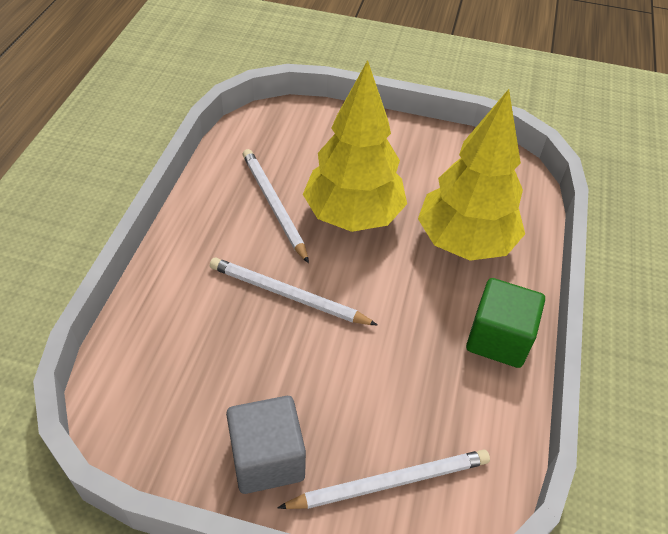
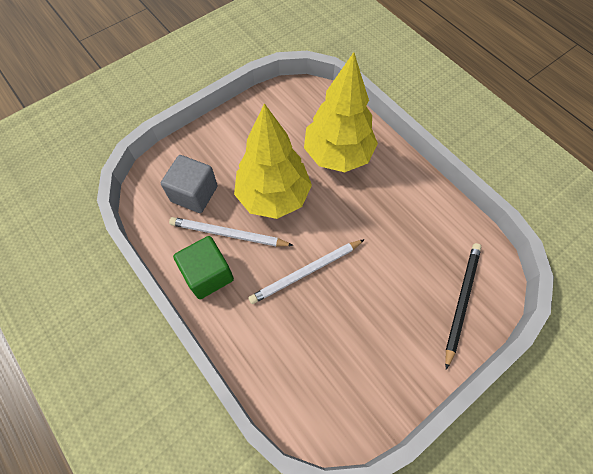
camera: 50 degrees left, 15 degrees up
grey cube [226,396,306,494] -> grey cube moved to [161,155,218,213]
white pencil [277,449,490,509] -> black pencil [445,243,481,370]
green cube [466,278,545,368] -> green cube moved to [173,236,234,299]

